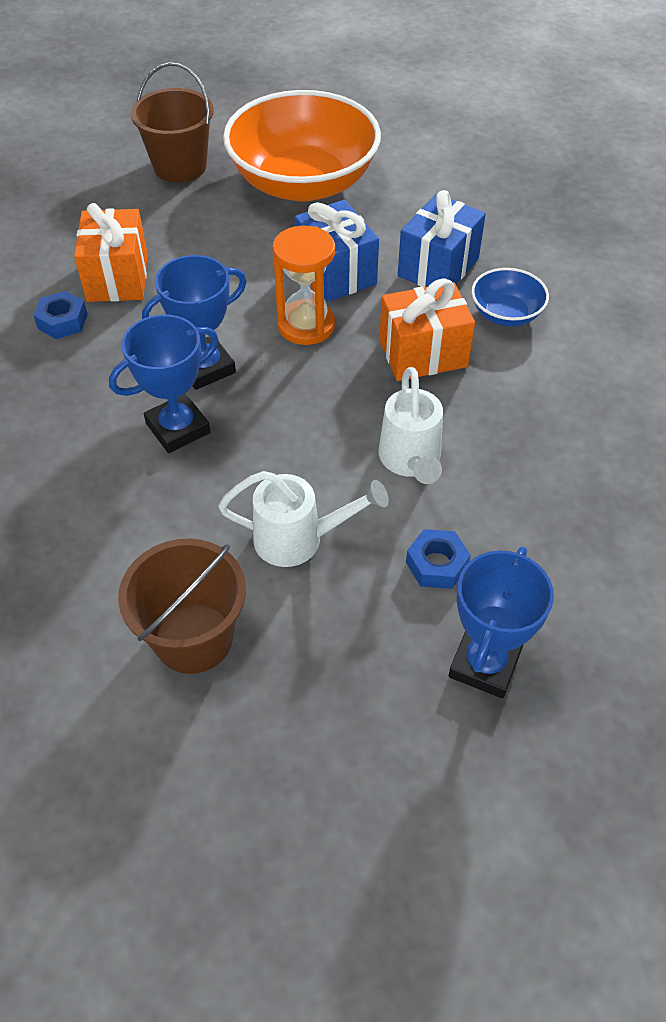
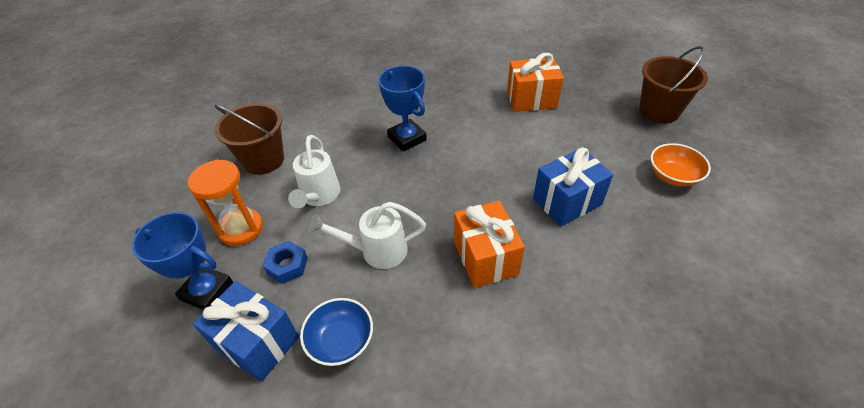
camera: 90 degrees right, 5 degrees down
blue nut [33,291,88,339] -> none
blue trophy [142,255,247,390] -> none
orange bowl [223,90,381,201] -> orange bowl [651,143,711,187], size x0.44
orange hourglass [272,226,335,345] -> orange hourglass moved to [188,159,263,246]
blue gift [398,190,486,287] -> blue gift moved to [193,281,299,382]
blue bowl [471,268,549,327] -> blue bowl moved to [300,298,373,366]

